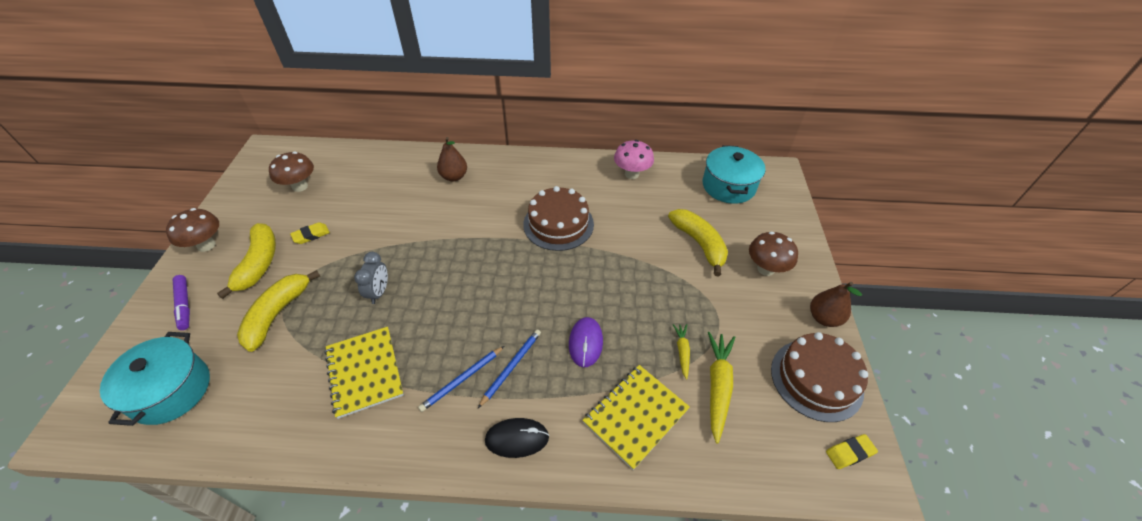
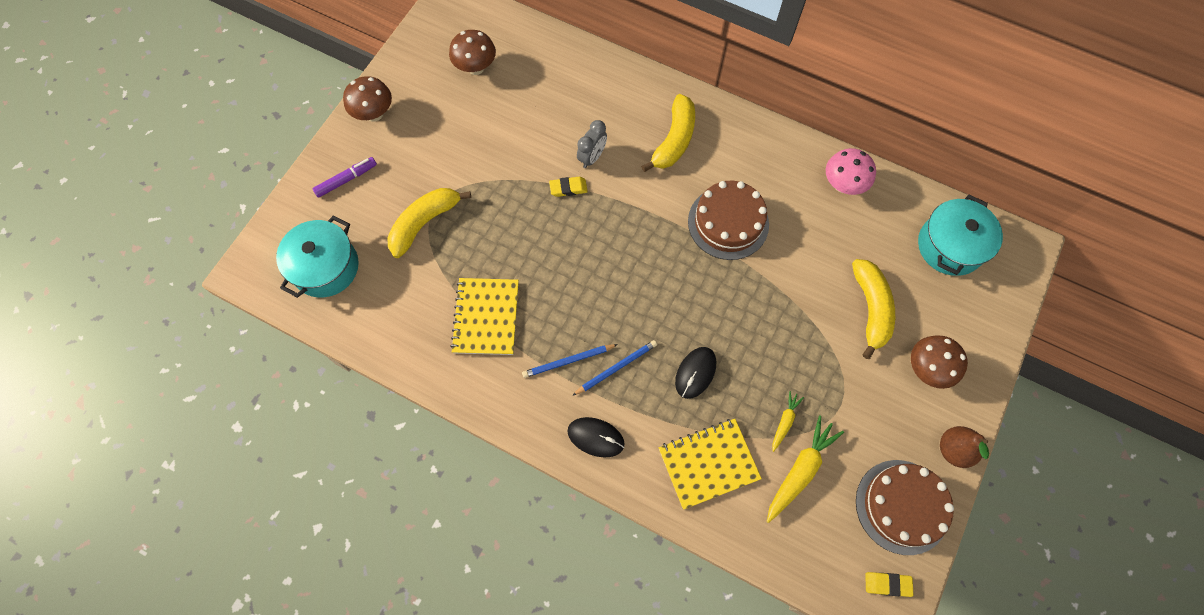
camera: 25 degrees right, 20 degrees up
purple marker [173,275,190,330] -> purple marker turned 120 degrees counterclockwise [312,157,377,198]
yellow banana [217,223,276,299] -> yellow banana moved to [641,94,695,172]
yellow eraser [290,222,330,244] -> yellow eraser moved to [549,177,588,197]
grey clock [354,252,388,304] -> grey clock moved to [577,120,607,168]
brown pear [437,137,467,181] -> none
purple mouse [569,317,603,367] -> black mouse [675,347,716,399]

